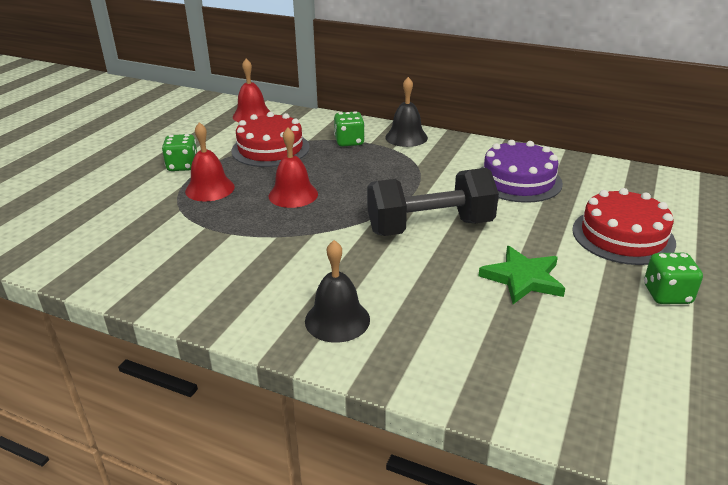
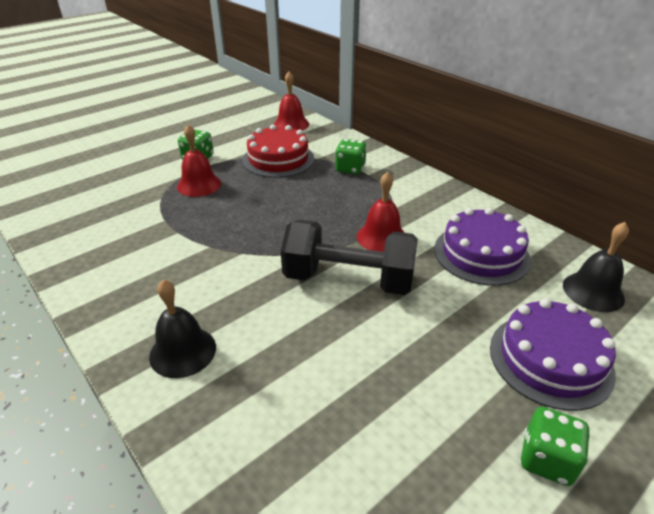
camera: 25 degrees right, 5 degrees up
red bell [269,128,318,208] -> red bell moved to [357,172,405,252]
black bell [385,77,428,147] -> black bell moved to [563,222,629,312]
green star [479,246,565,304] -> none
red cake [572,188,676,265] -> purple cake [490,299,616,411]

